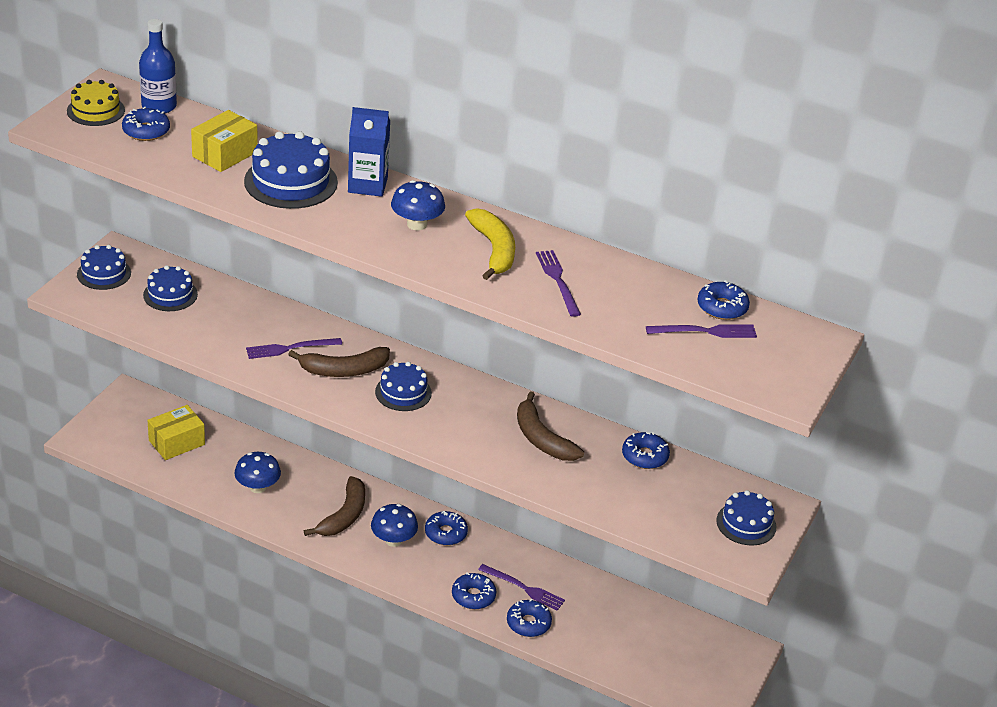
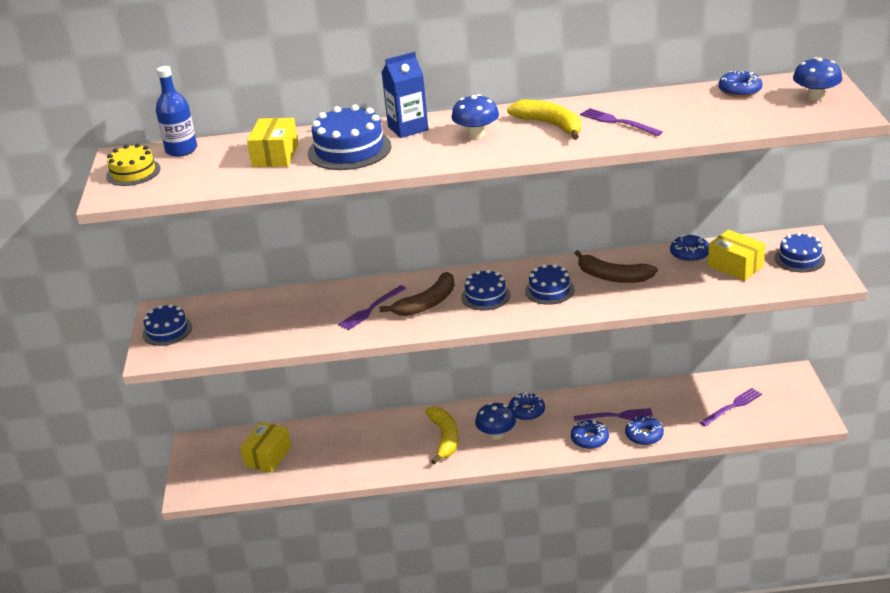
camera: 25 degrees left, 5 degrees down
blue donut [122,107,170,141] -> none
blue cake [143,265,198,311] -> blue cake moved to [525,264,574,305]
blue mushroom [235,452,281,493] -> blue mushroom moved to [793,57,842,101]
brown banana [304,476,365,536] -> yellow banana [425,407,459,464]
purple fork [646,324,757,338] -> purple fork moved to [700,388,762,427]
none -> yellow box [708,230,765,281]

